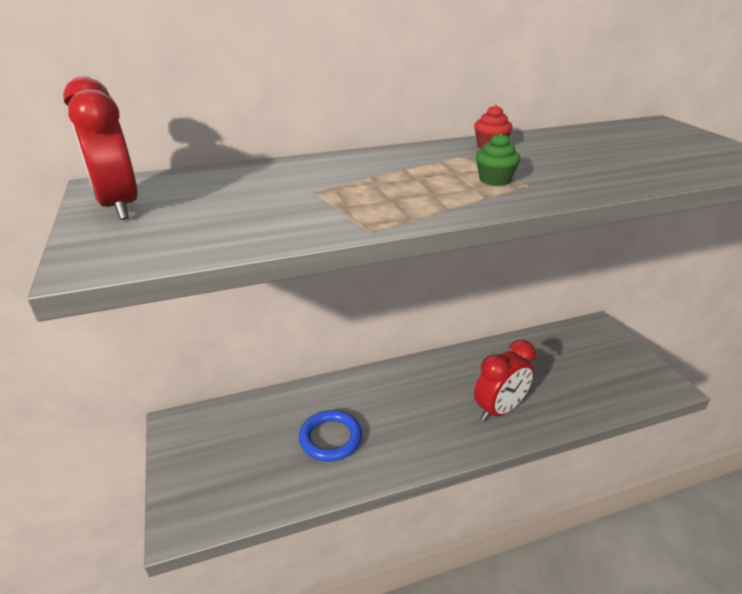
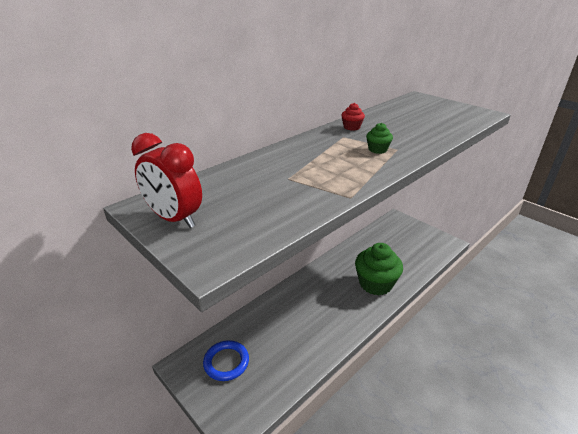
camera: 25 degrees left, 0 degrees up
blue ring [299,410,362,462] -> blue ring moved to [203,340,249,381]
red clock [474,340,536,421] -> green cupcake [355,243,403,295]

